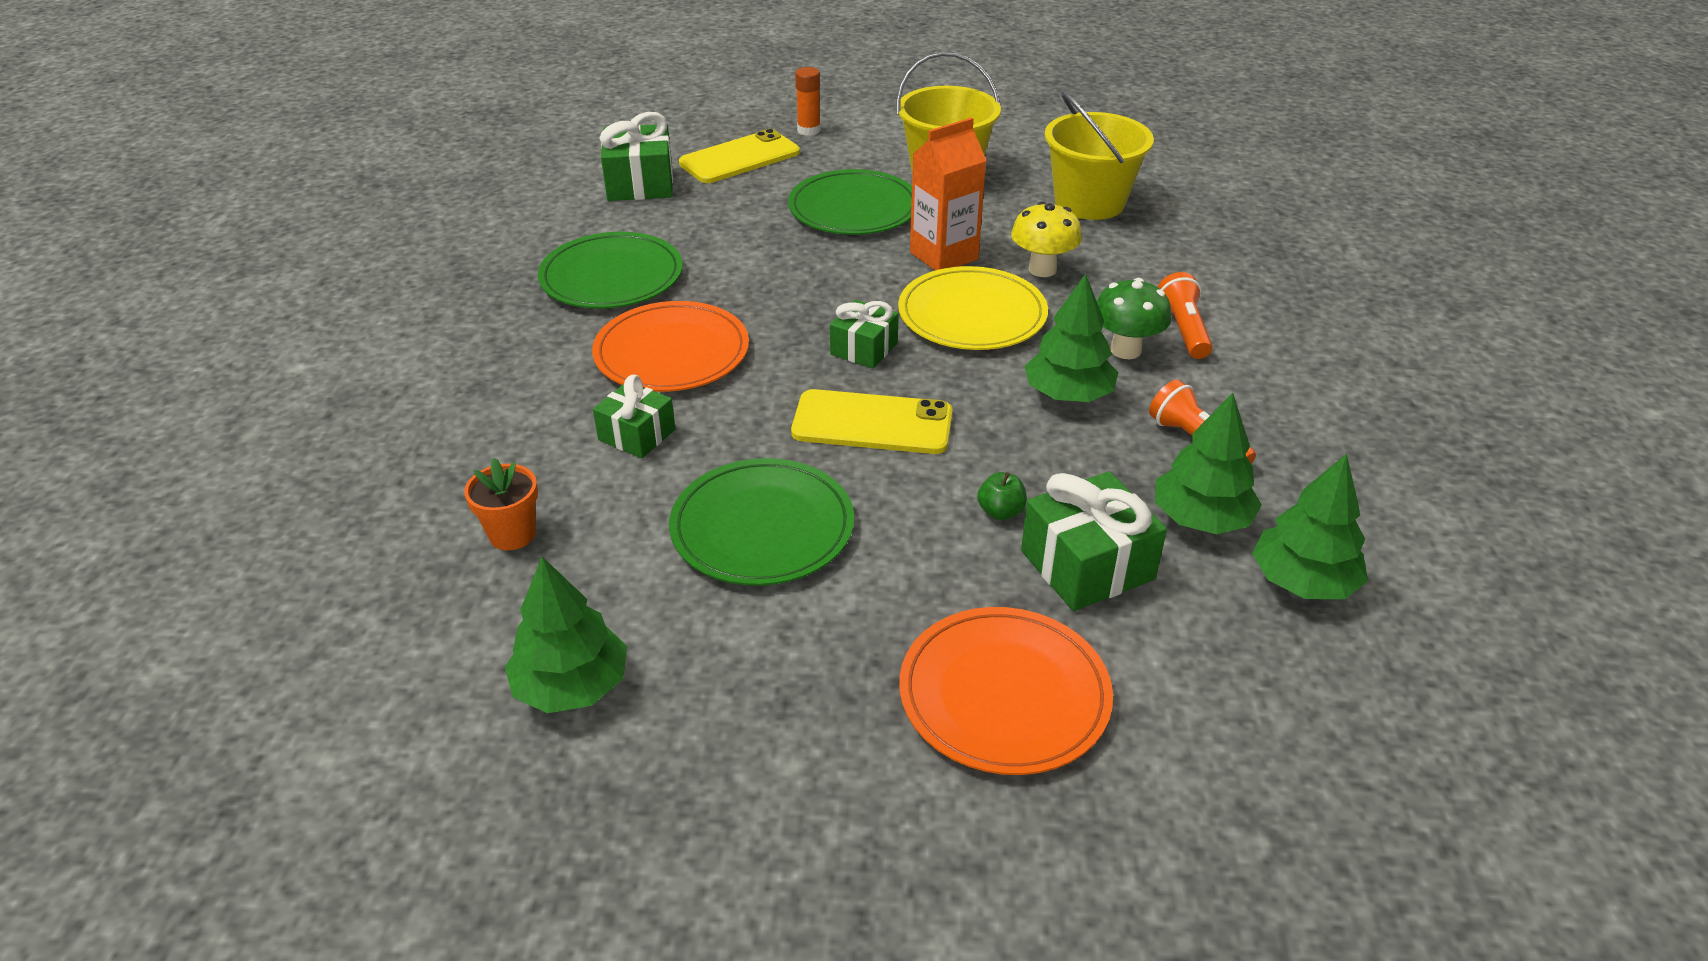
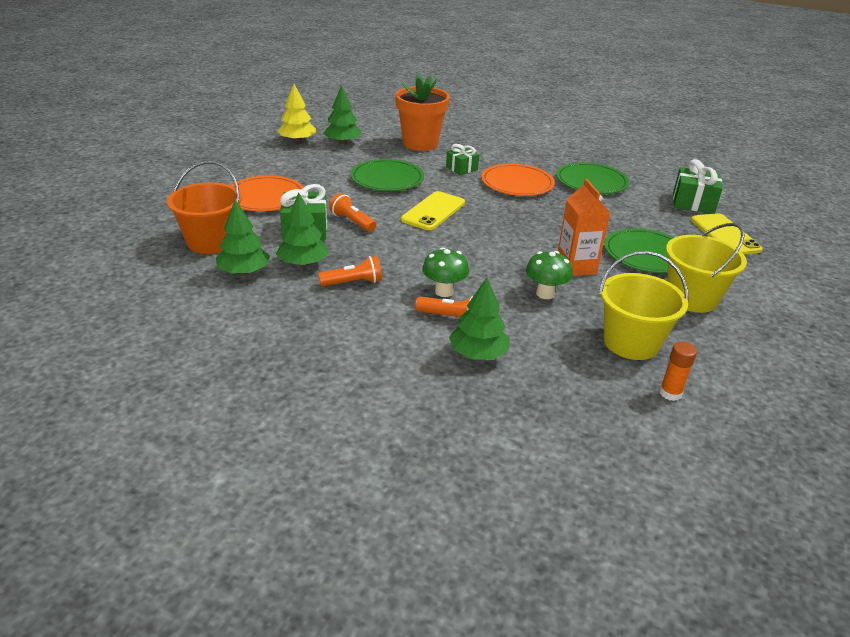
camera: 110 degrees right, 5 degrees down
orange flower pot [464,458,538,550] -> orange flower pot [395,73,450,151], size x2.13
orange glue stick [795,67,821,136] -> orange glue stick moved to [659,342,697,401]
green gift [830,300,899,368] -> none
yellow plate [898,266,1048,350] -> none
green apple [977,472,1027,520] -> orange flashlight [329,193,376,232]
yellow mushroom [1011,202,1082,277] -> green mushroom [526,251,573,299]
green tree [1025,274,1118,402] -> green tree moved to [449,277,510,360]
none -> orange bucket [167,161,242,254]
none -> yellow tree [278,84,316,143]

